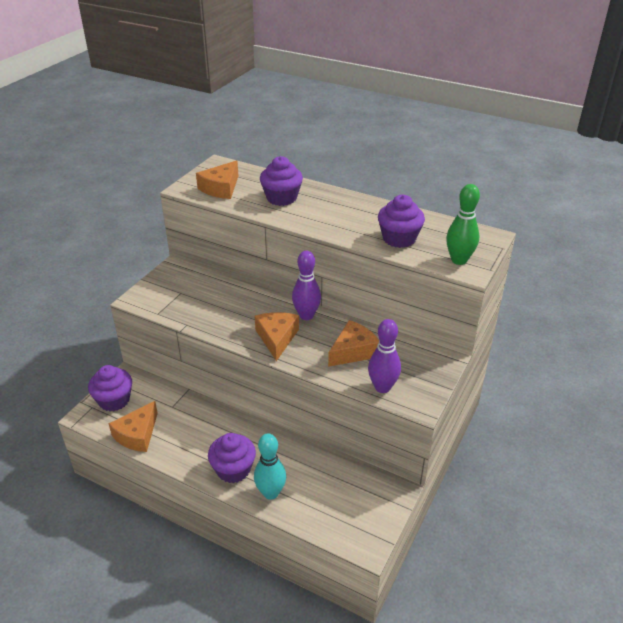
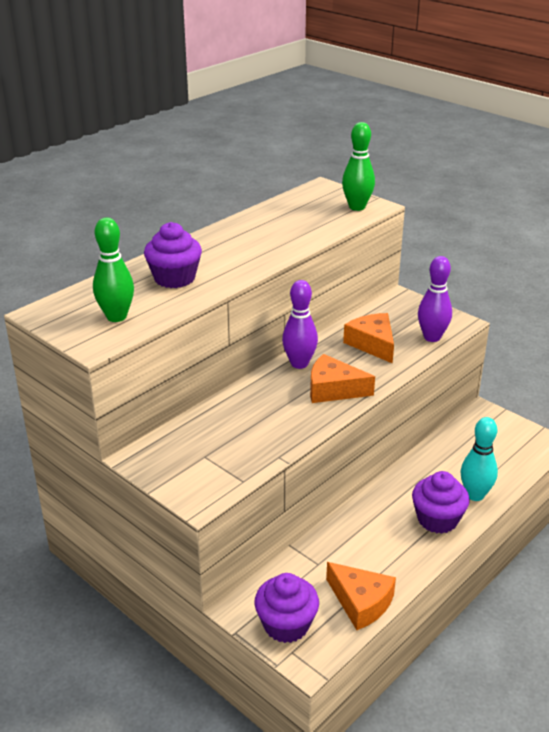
camera: 75 degrees left, 5 degrees down
orange cheese [196,160,238,199] -> green bowling pin [93,218,134,322]
purple cupcake [378,195,425,248] -> none

